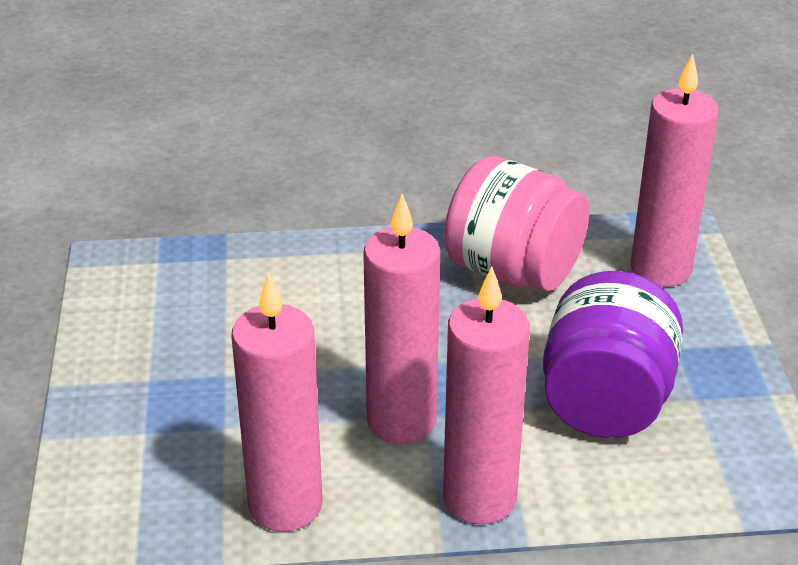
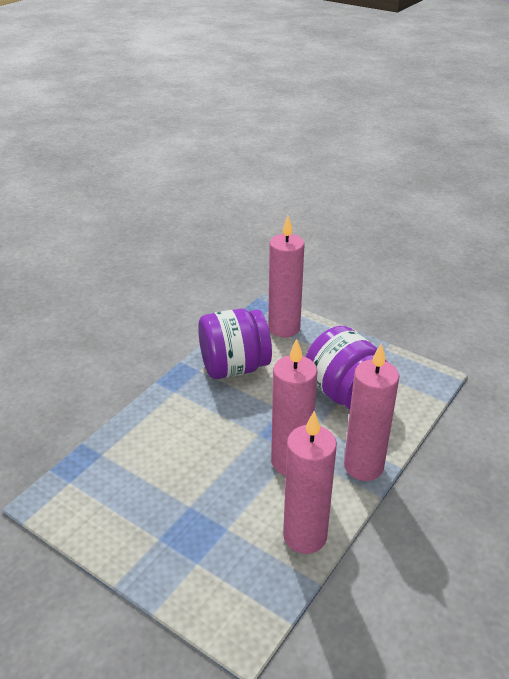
camera: 50 degrees left, 0 degrees up
pink jar [444,156,589,291] -> purple jar [198,309,272,379]

